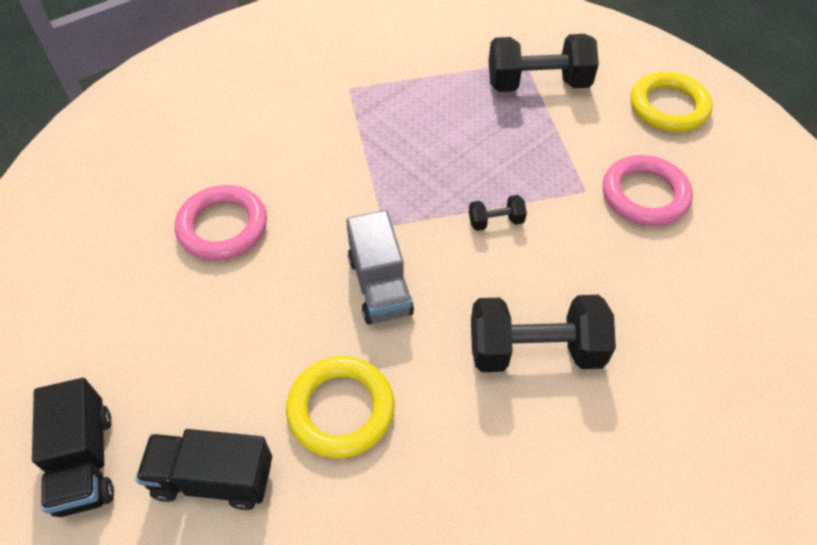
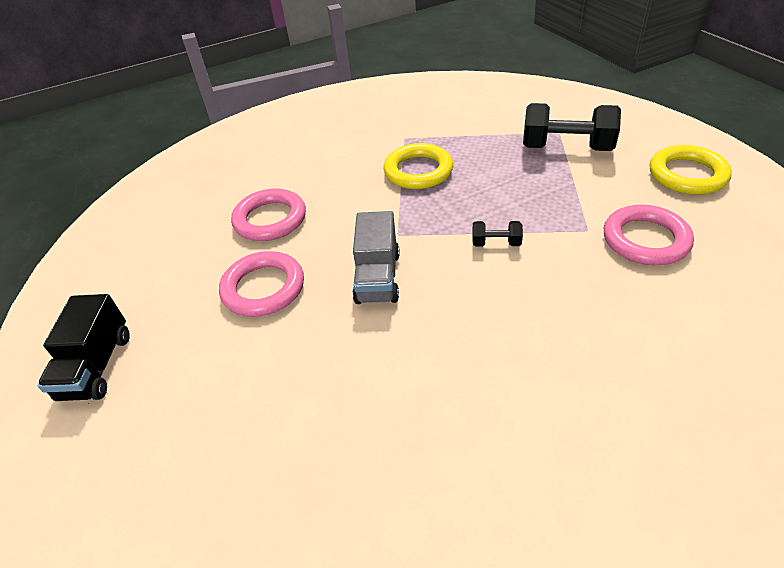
camera: 20 degrees right, 10 degrees down
black truck [136,429,272,510] -> none
yellow ring [286,356,394,458] -> yellow ring moved to [384,143,453,189]
black dumbbell [471,295,616,372] -> none
none -> pink ring [219,251,304,317]

